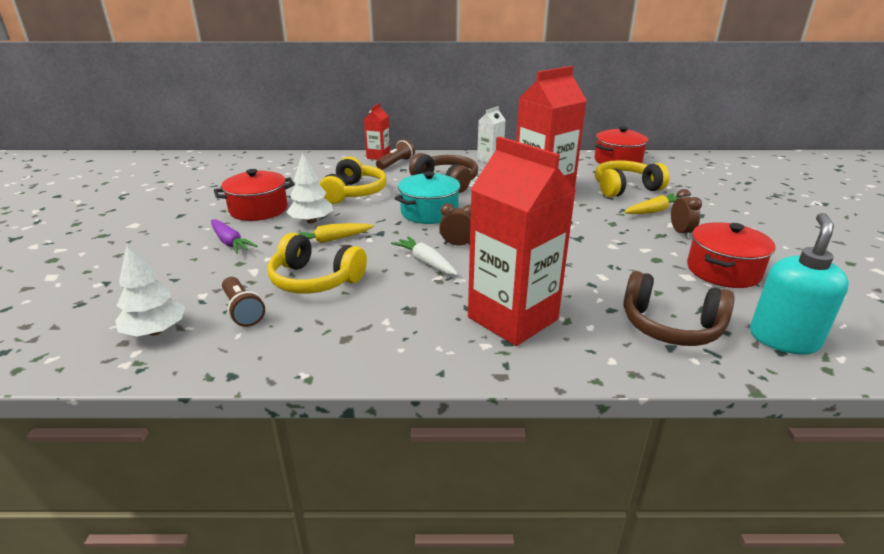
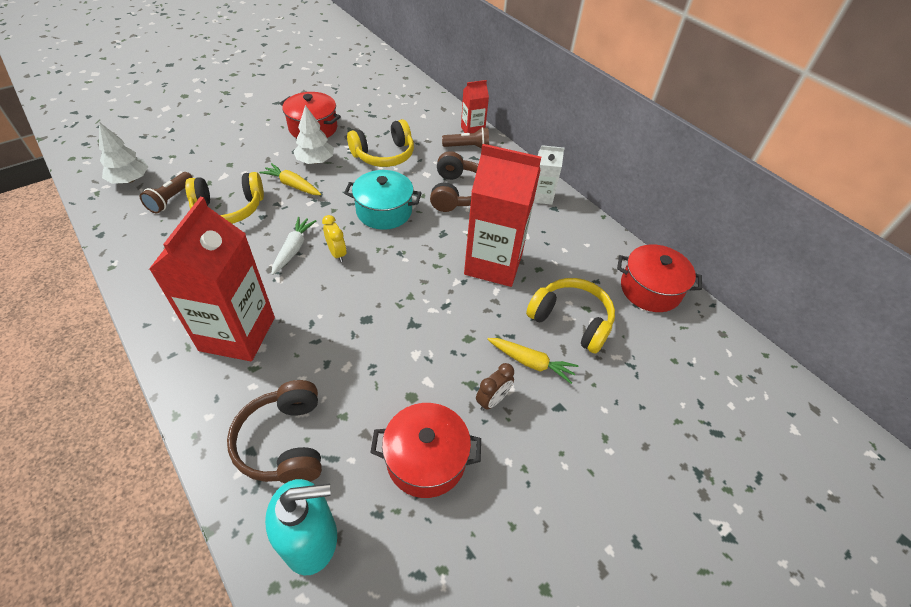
camera: 50 degrees right, 20 degrees up
purple carrot [211,219,257,254] -> none
yellow headphones [268,233,367,294] -> yellow headphones turned 90 degrees counterclockwise [185,172,264,224]
brown clock [439,203,471,246] -> yellow clock [322,215,346,262]

